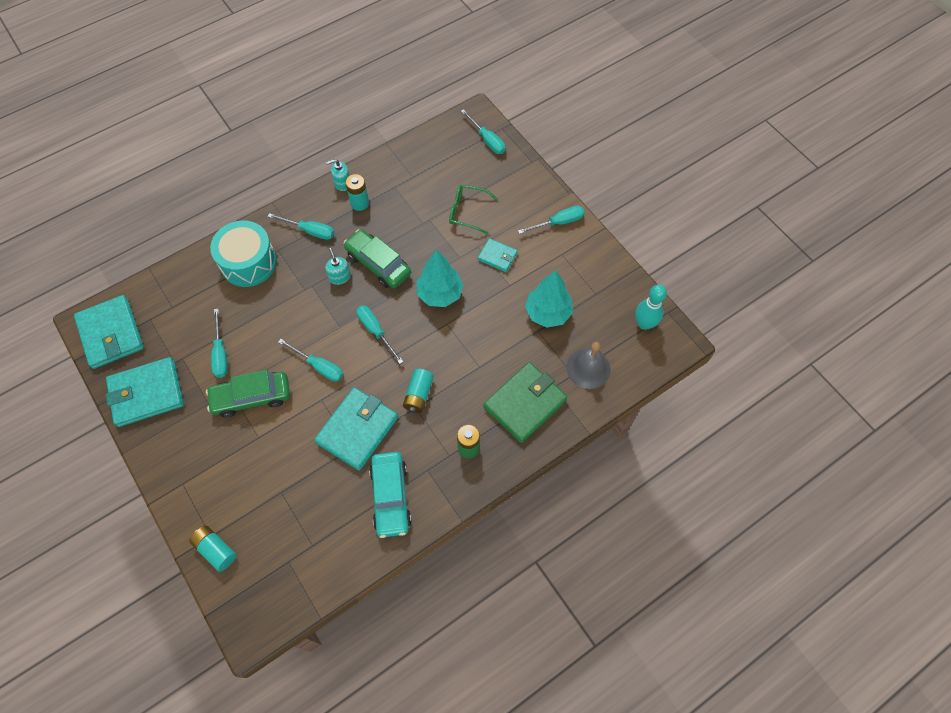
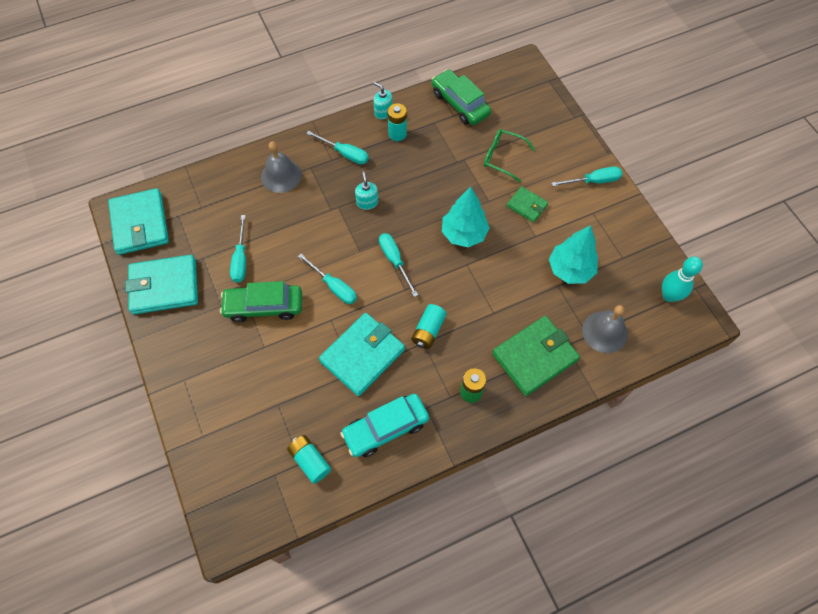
camera: 10 degrees right, 0 degrees up
turquoise battery [189,526,236,572] -> turquoise battery moved to [287,435,331,484]
turquoise drum [210,221,277,287] -> grey bell [261,141,302,193]
turquoise soap dispenser [326,159,350,191] -> turquoise soap dispenser turned 45 degrees clockwise [374,82,393,119]
green car [343,229,411,288] -> green car moved to [432,69,491,125]
turquoise car [369,452,411,538] -> turquoise car turned 60 degrees clockwise [340,394,429,457]
turquoise screwdriver [461,109,505,154] -> none
turquoise wallet [478,238,518,272] -> green wallet [507,186,548,223]

